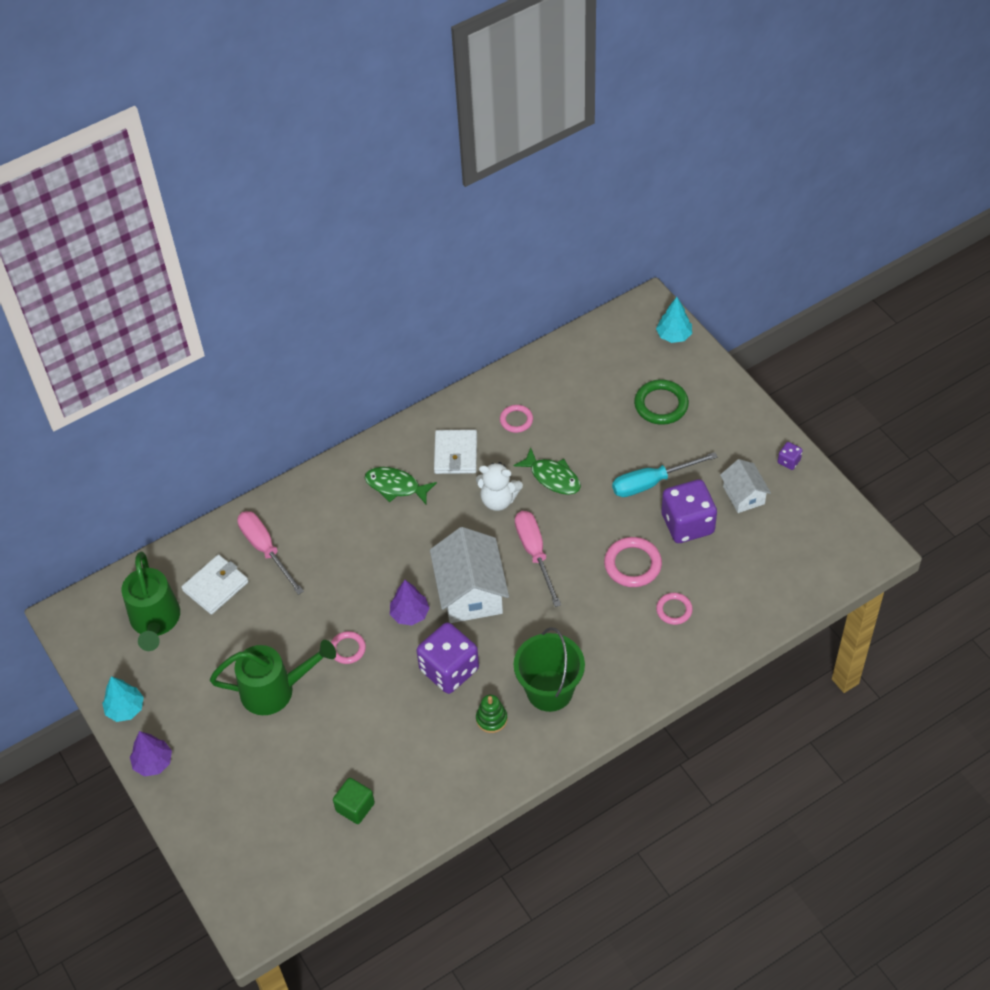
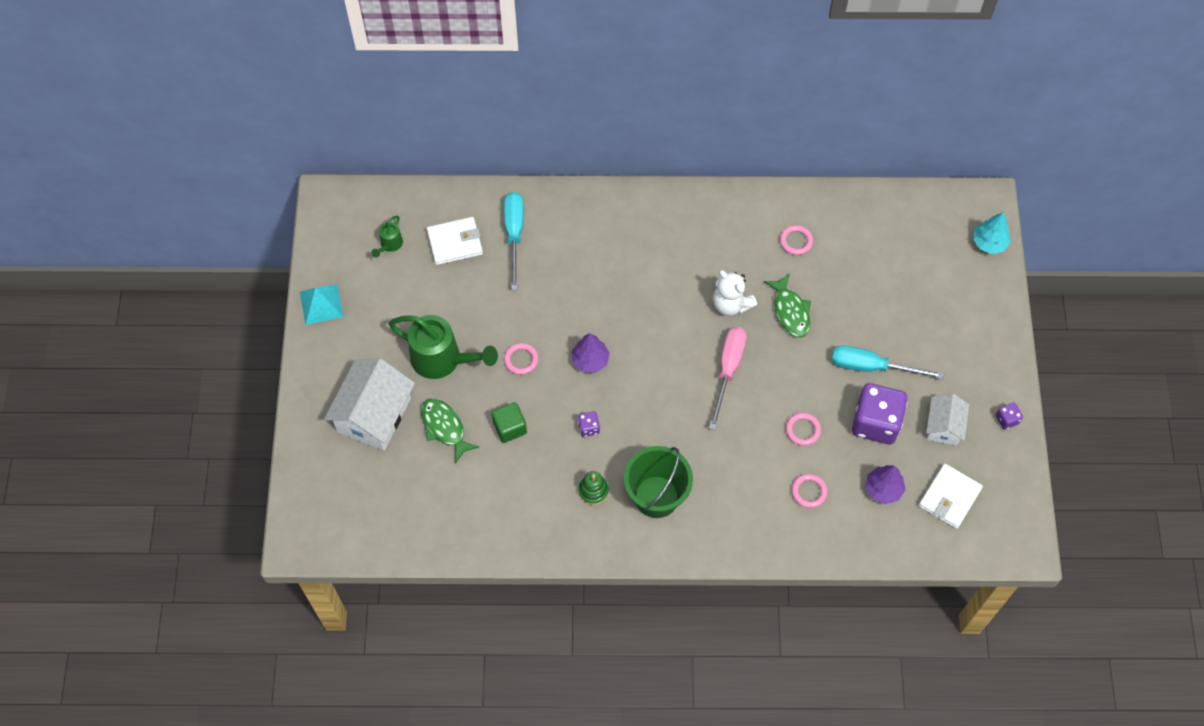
camera: 30 degrees right, 10 degrees up
turquoise tree [102,676,144,722] -> turquoise pyramid [300,284,343,325]
green watering can [121,552,180,651] -> green watering can [372,215,403,258], size x0.47
purple tree [130,731,172,777] -> purple tree moved to [865,465,905,504]
pink screwdriver [237,511,304,595] -> turquoise screwdriver [504,192,524,290]
green cube [333,778,375,824] -> green cube moved to [492,402,527,443]
green fish [365,467,437,504] -> green fish moved to [421,398,479,464]
purple dice [416,622,479,694] -> purple dice [578,411,600,437], size x0.43
white house [430,527,509,623] -> white house moved to [324,358,415,451]
white wallet [434,429,477,474] -> white wallet moved to [919,463,983,529]
pink ring [604,537,662,587] -> pink ring [786,413,821,446], size x0.62
green ring [634,380,689,425] -> none

